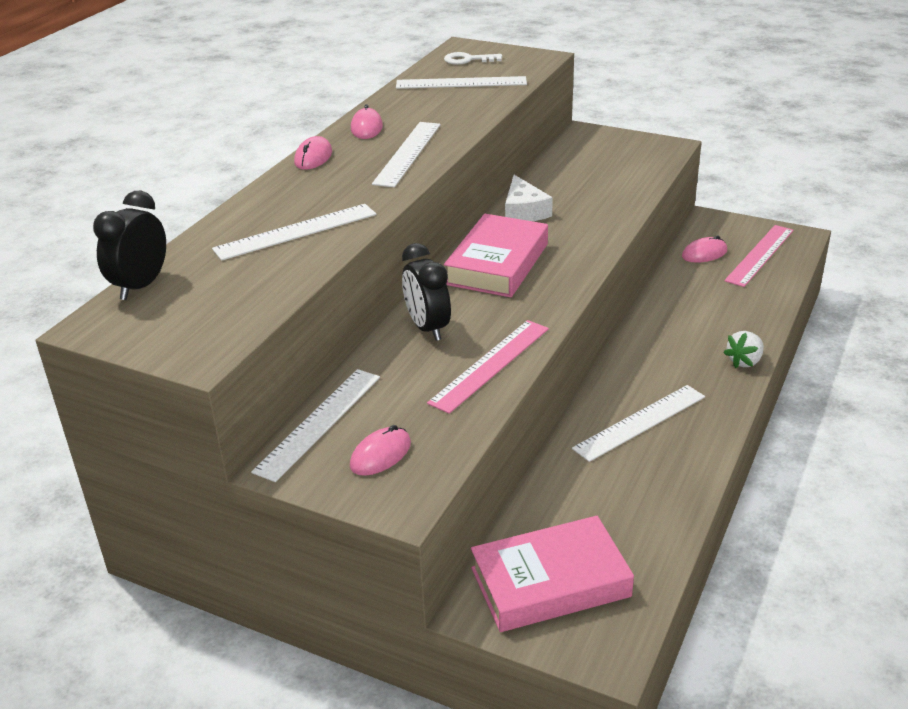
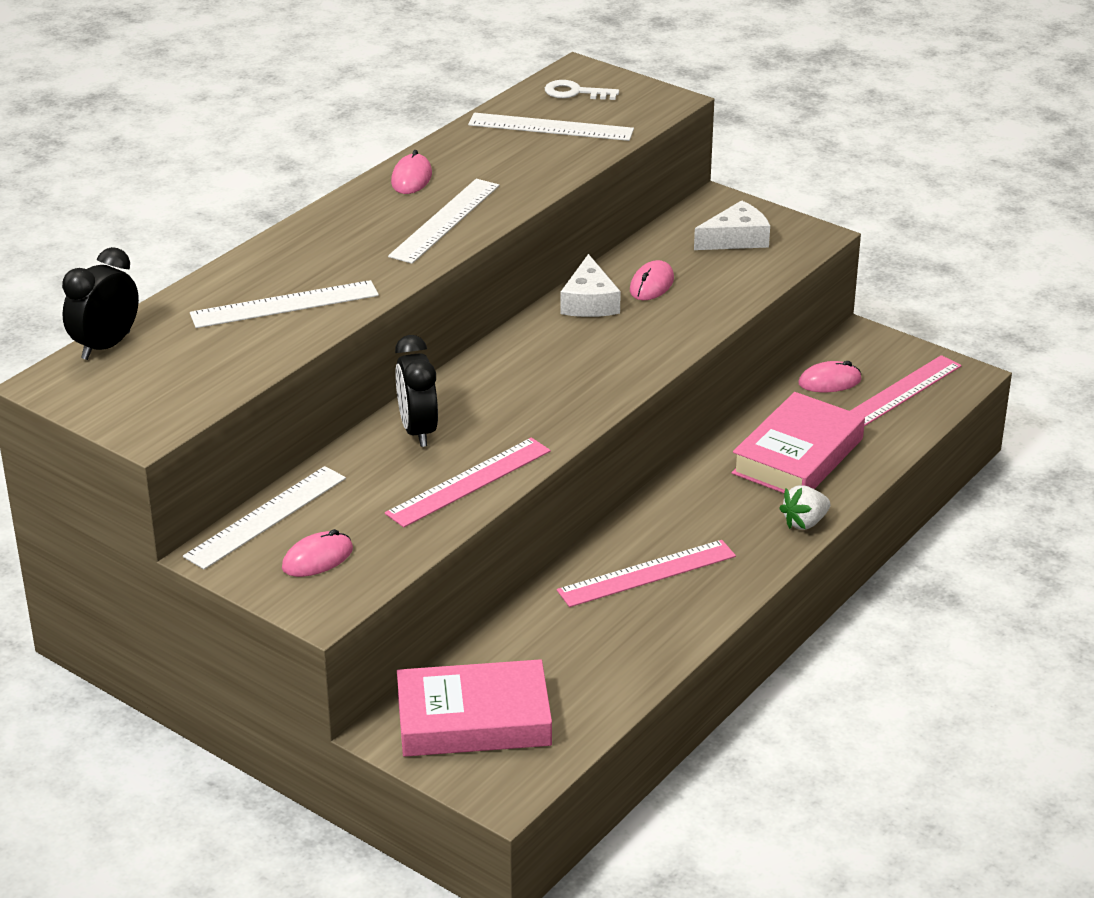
camera: 10 degrees right, 0 degrees up
pink mouse [294,136,332,170] -> pink mouse moved to [630,260,674,300]
pink book [444,214,548,297] -> pink book moved to [732,392,865,493]
white ruler [572,385,705,462] -> pink ruler [557,540,736,607]
none -> white cheese [694,200,770,250]

